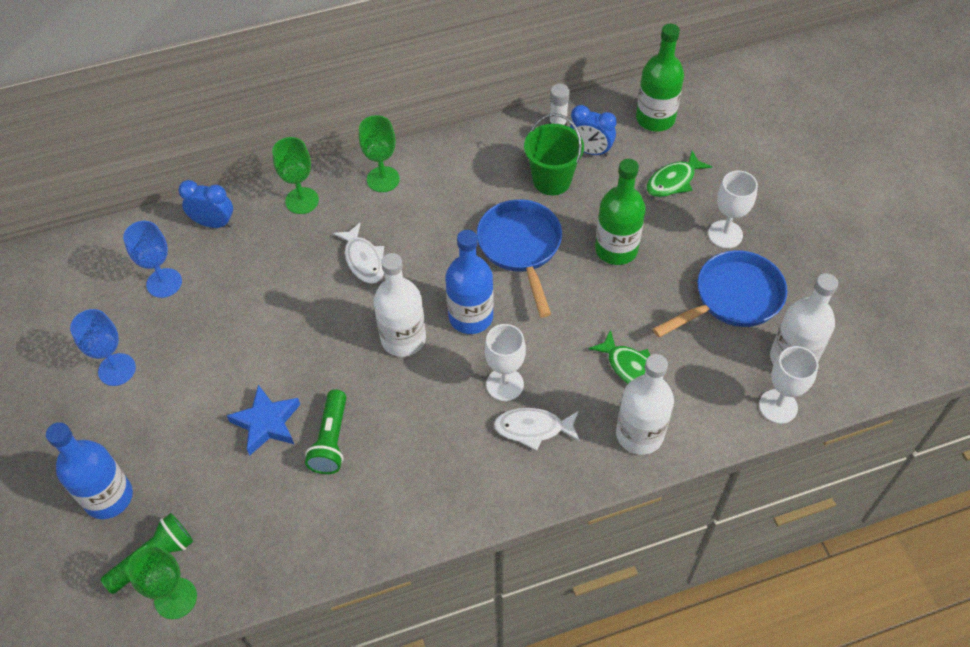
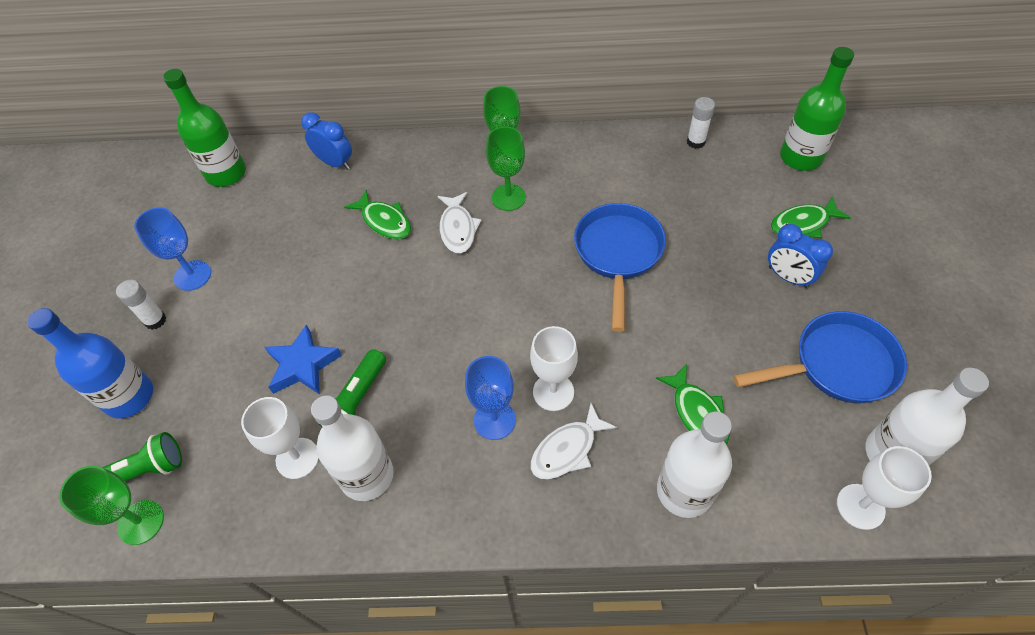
camera: 20 degrees right, 0 degrees up
blue goblet [123,221,182,298] -> blue goblet moved to [465,356,516,440]
green goblet [272,137,319,214] -> green goblet moved to [486,126,526,211]
white bottle [374,253,426,357] -> white bottle moved to [311,395,394,501]
blue bottle [445,230,494,334] -> none
white fish [494,408,580,451] -> white fish turned 60 degrees counterclockwise [531,403,617,479]
green bucket [524,114,584,195] -> none
blue clock [570,105,617,156] -> blue clock moved to [768,224,833,288]
green bottle [595,159,646,265] -> green bottle moved to [163,69,246,187]
white goblet [708,171,758,248] -> white goblet moved to [241,397,319,479]
none -> white glue stick [116,280,167,330]
none -> green fish [344,190,411,239]

